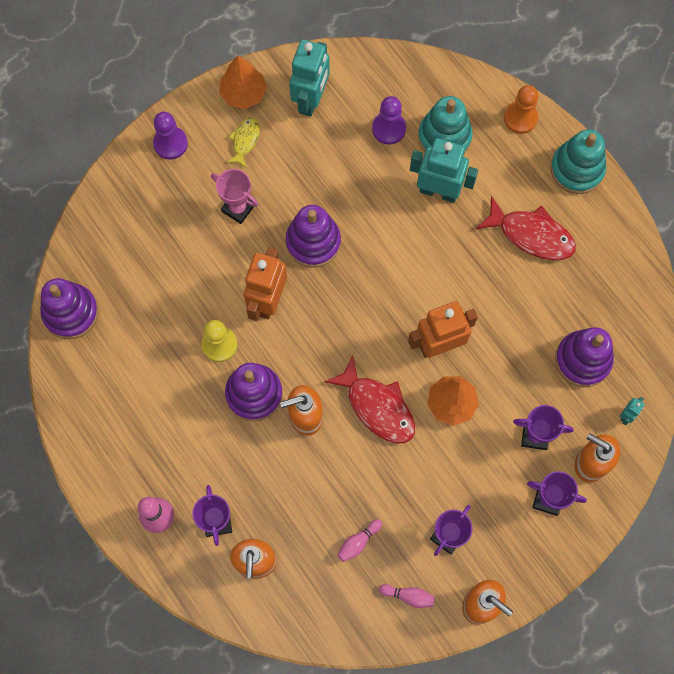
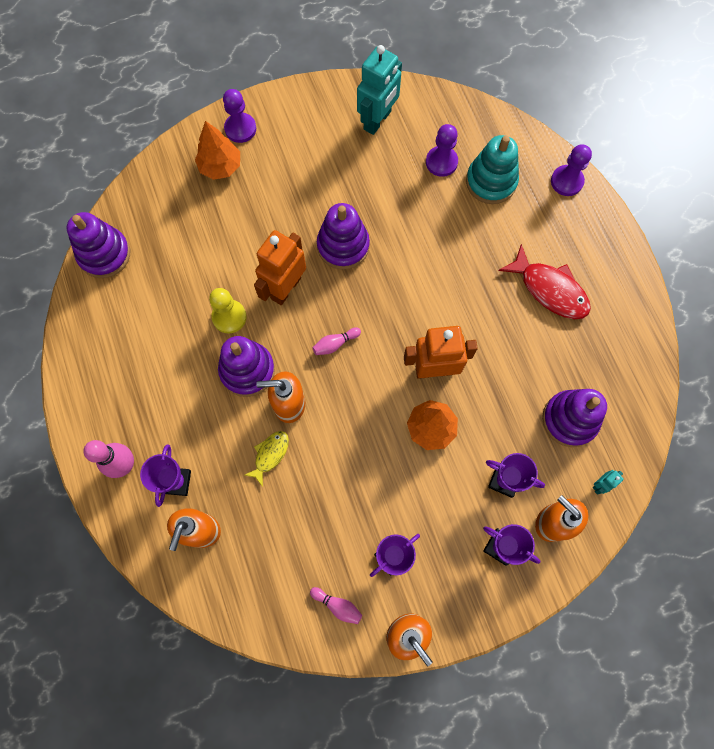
camera: 15 degrees right, 0 degrees up
pink trophy [211,169,258,224] -> none
orange tree [219,56,267,109] -> orange tree moved to [195,121,240,180]
yellow fish [226,117,260,168] -> yellow fish moved to [245,431,289,487]
red fish [324,355,415,443] -> none
pink bowling pin [337,519,382,562] -> pink bowling pin moved to [312,327,361,355]
turquoise robot [410,138,478,203] -> none
orange pawn [504,85,538,134] -> purple pawn [551,144,592,196]
turquoise stacking toy [550,129,606,194] -> none

